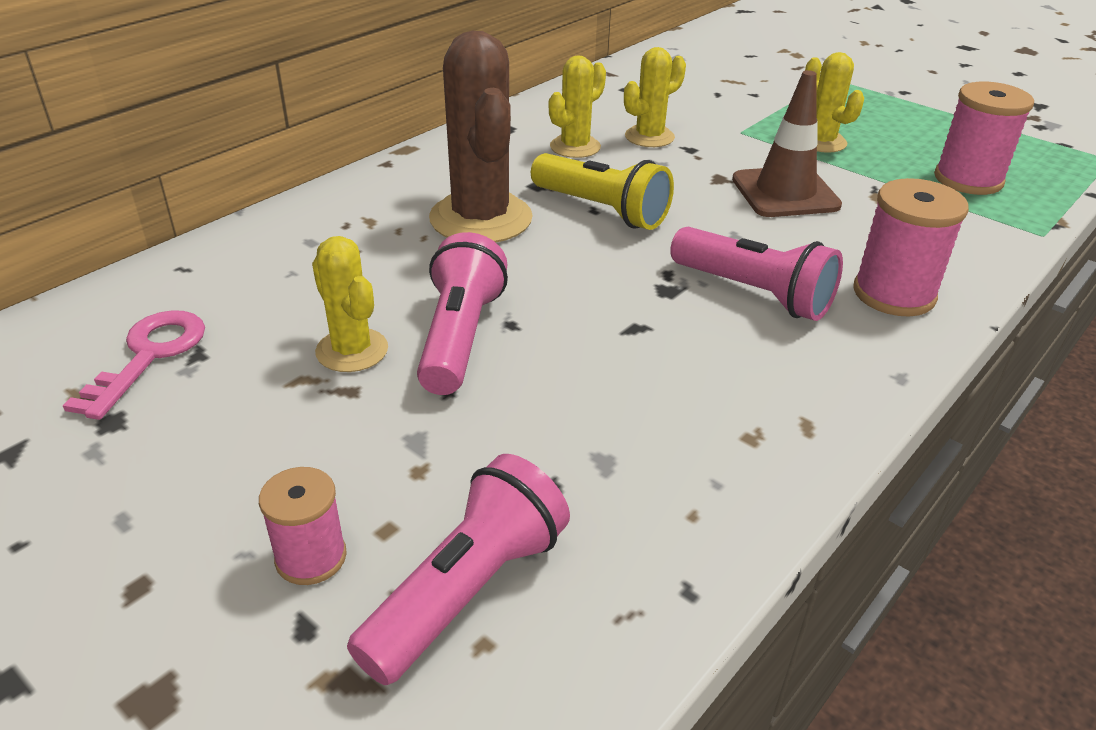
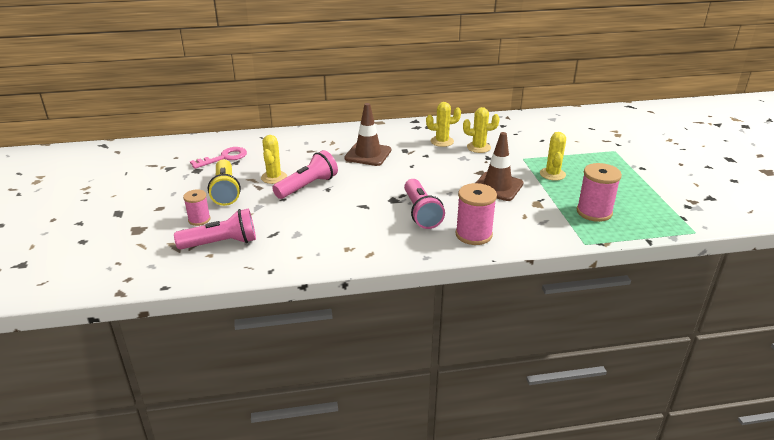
camera: 40 degrees right, 5 degrees down
brown cactus [429,31,533,243] -> brown traffic cone [344,103,391,166]
yellow flashlight [531,153,674,230] -> yellow flashlight moved to [208,159,241,206]

